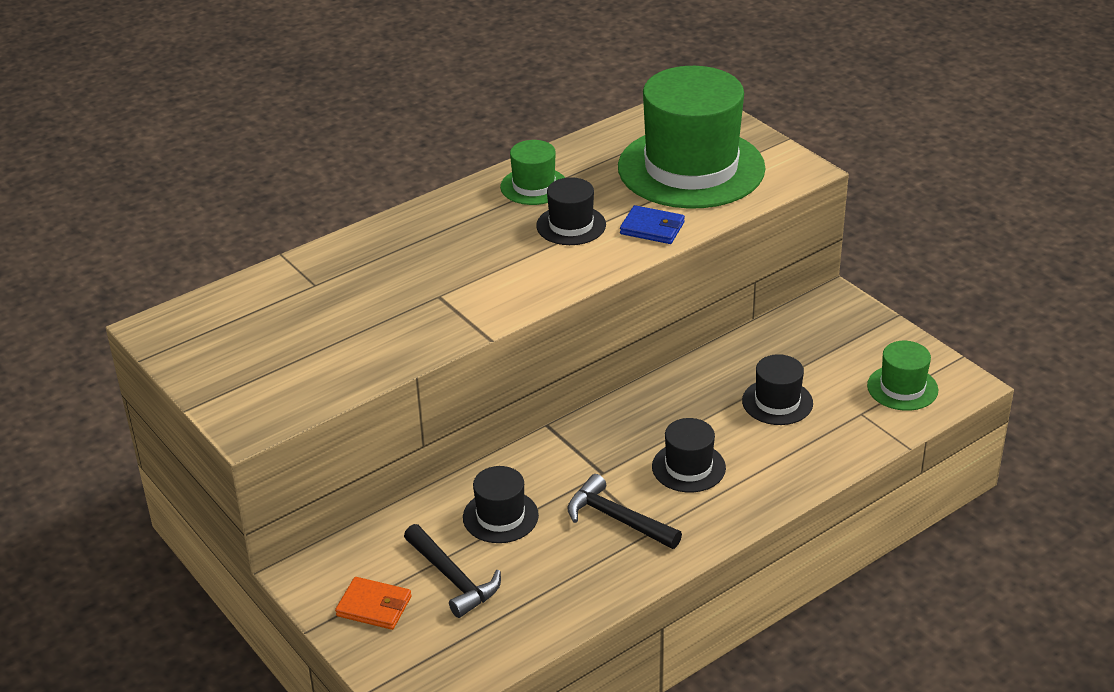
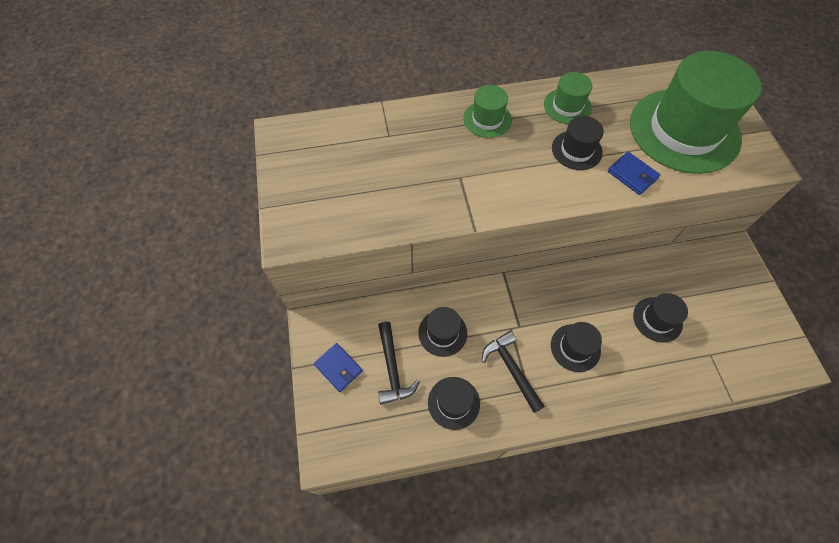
camera: 25 degrees right, 25 degrees up
orange wallet [335,577,412,630] -> blue wallet [314,343,363,392]
green hat [867,341,938,411] -> green hat moved to [463,85,512,138]
none -> black hat [428,377,480,430]

